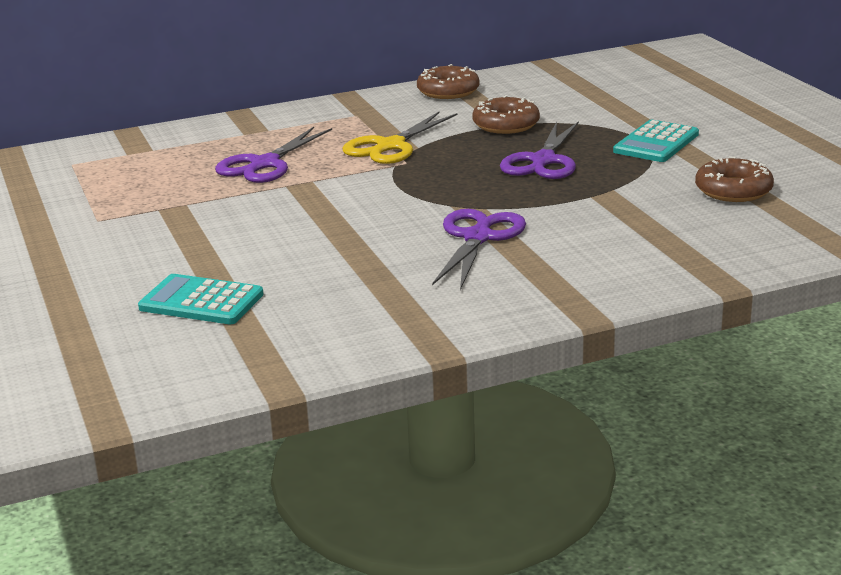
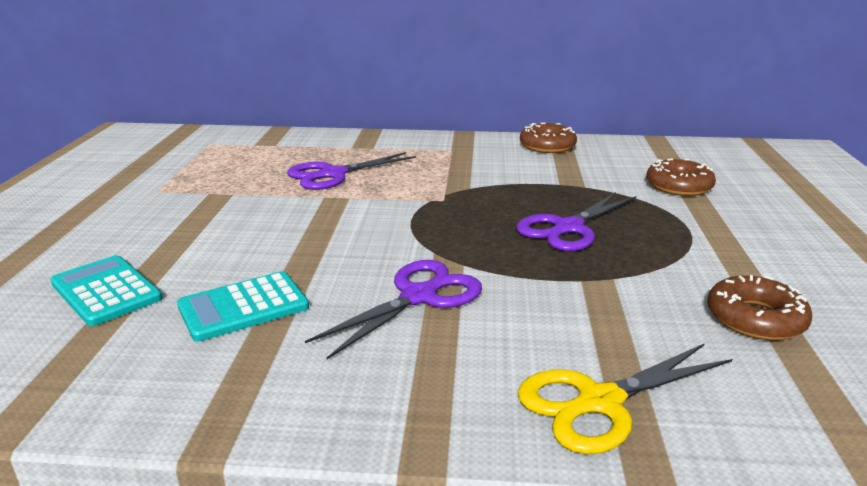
camera: 25 degrees right, 0 degrees up
yellow scissors [342,111,457,164] -> yellow scissors moved to [518,343,732,454]
brown donut [472,95,540,134] -> brown donut moved to [646,158,716,196]
turquoise calculator [613,120,699,162] -> turquoise calculator moved to [177,271,309,342]

